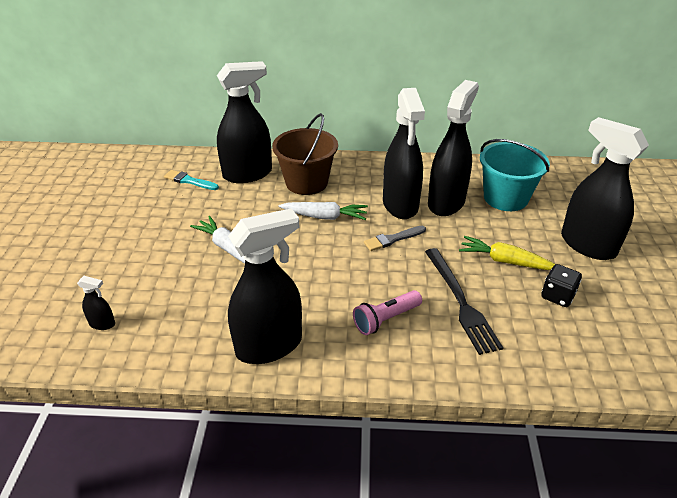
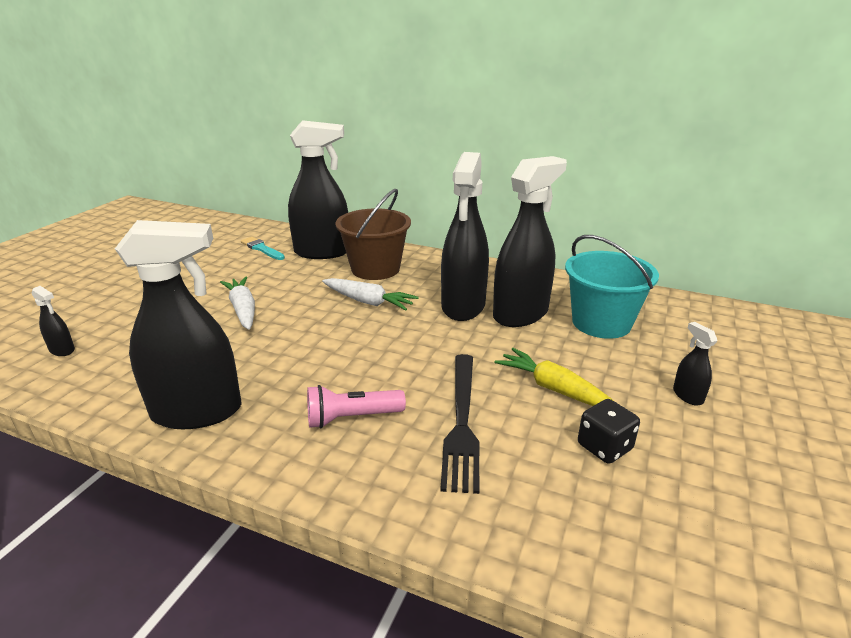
camera: 20 degrees right, 10 degrees down
grey brush [364,226,426,251] -> none
black spray bottle [561,117,649,260] -> black spray bottle [673,322,718,406], size x0.41

